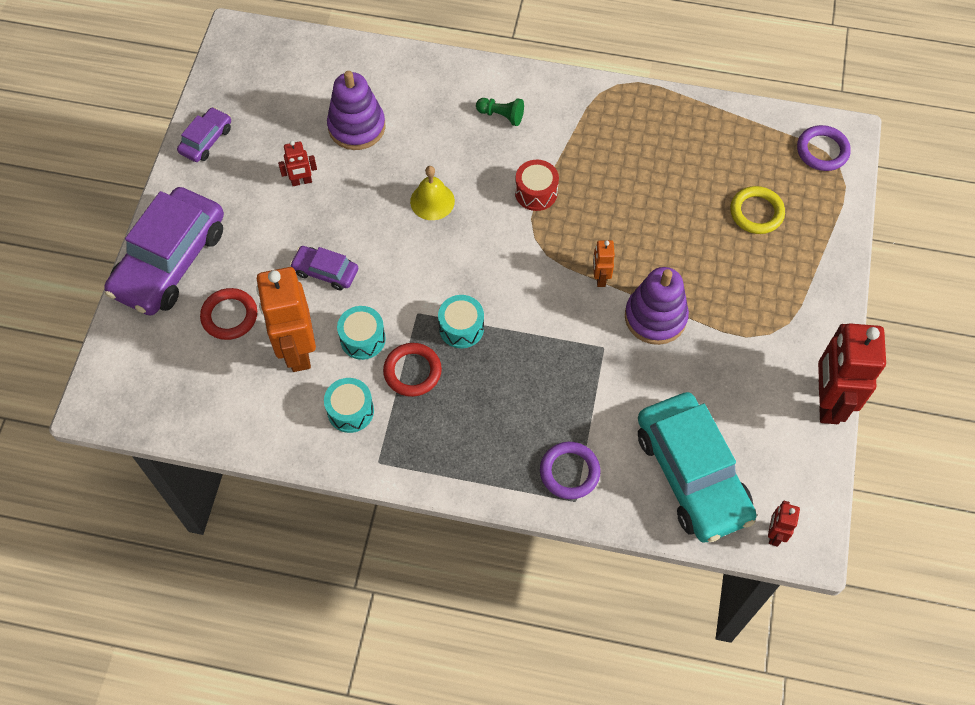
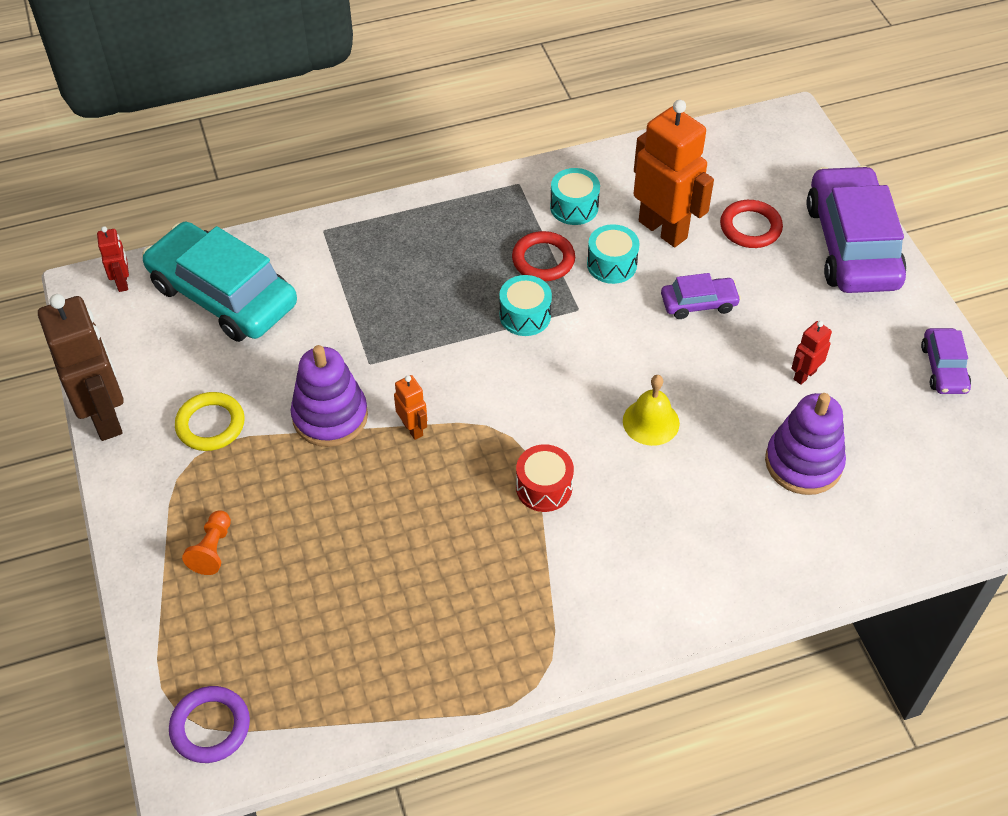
camera: 150 degrees right, 10 degrees down
green pawn [476,98,524,126] -> none
purple ring [540,442,600,499] -> none
yellow ring [730,186,785,234] -> yellow ring moved to [175,392,245,451]
red robot [818,323,886,424] -> brown robot [38,294,124,441]
none -> orange pawn [182,510,231,575]

